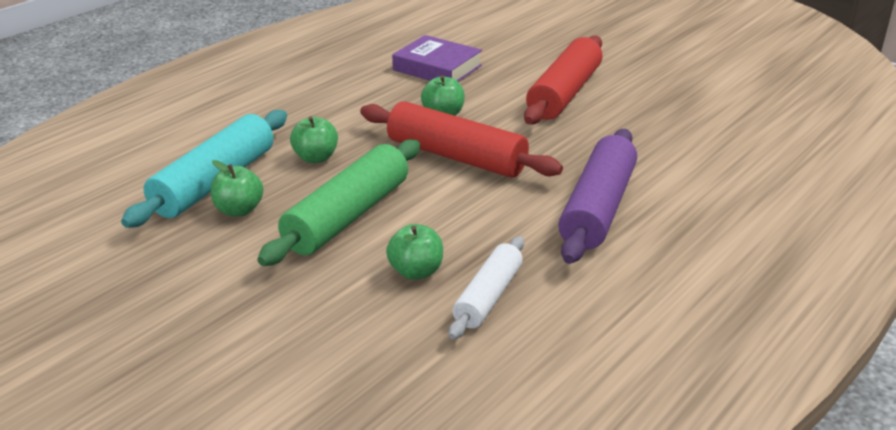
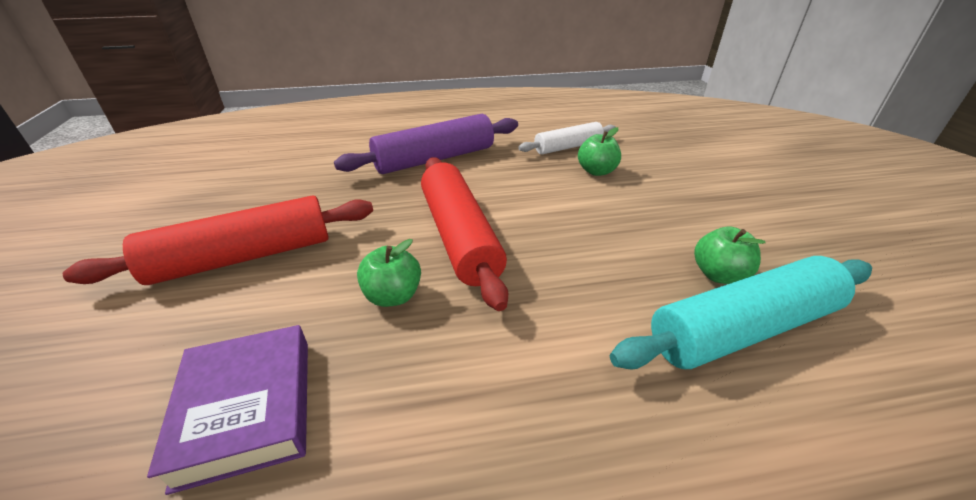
camera: 140 degrees left, 5 degrees up
green rolling pin [257,139,420,266] -> none
green apple [290,116,338,163] -> none

